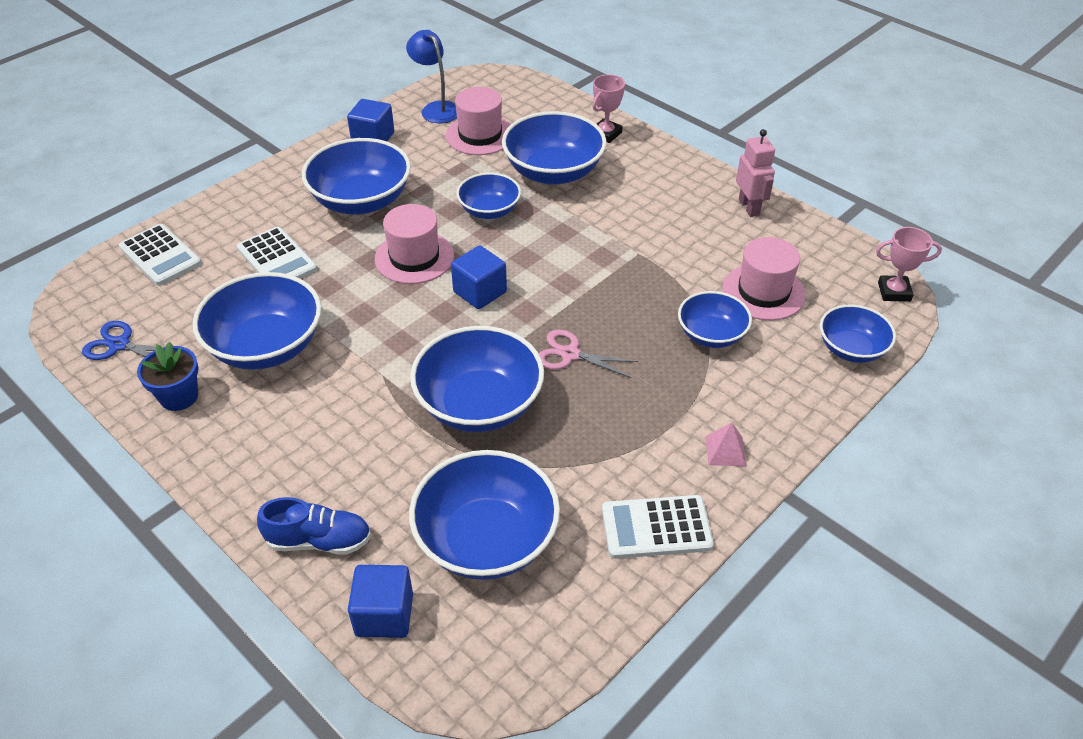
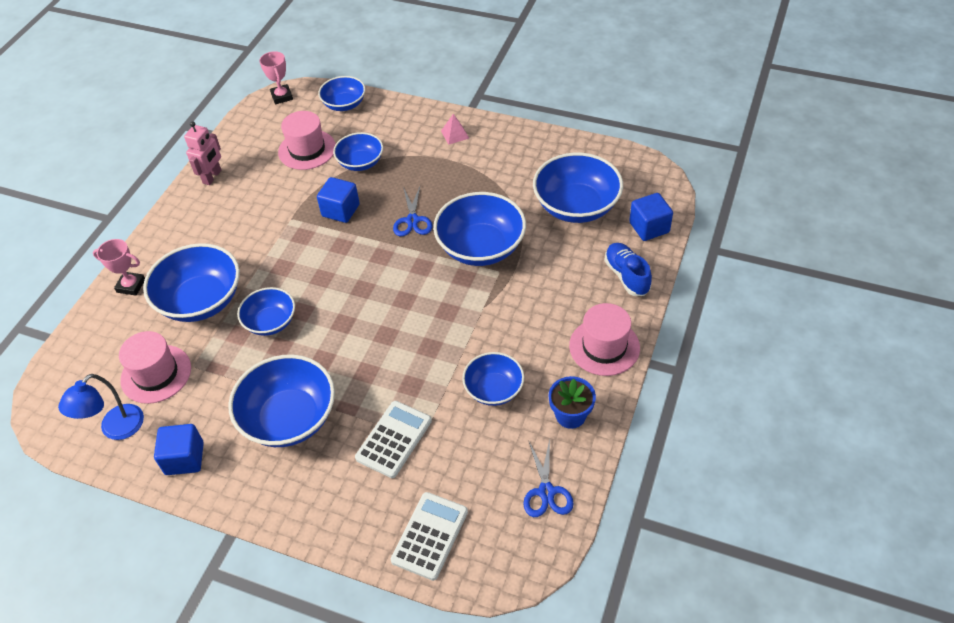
camera: 110 degrees left, 5 degrees up
blue bowl [193,272,322,370] -> blue bowl [462,352,524,406], size x0.60
pink hat [375,204,454,284] -> pink hat moved to [569,303,640,376]
blue cube [451,246,507,309] -> blue cube moved to [317,177,360,223]
pink scissors [538,330,638,378] -> blue scissors [393,187,432,236]
white calculator [602,495,714,559] -> none
pink robot [736,129,775,217] -> pink robot turned 150 degrees clockwise [184,121,221,185]

